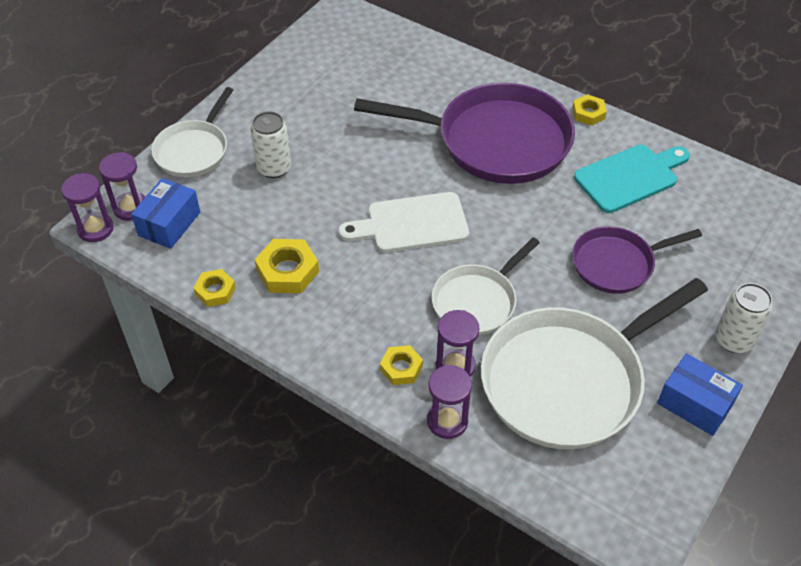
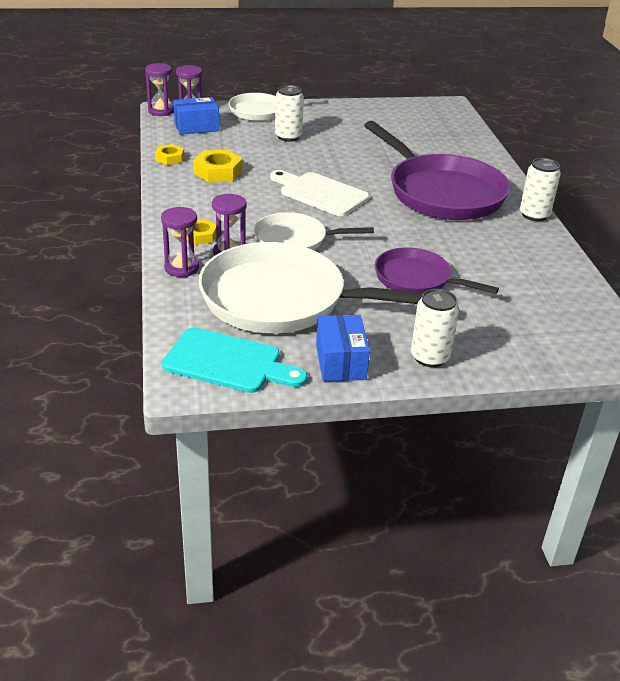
camera: 45 degrees right, 15 degrees down
yellow nut [572,94,607,126] -> white can [520,158,561,221]
turquoise cutting board [574,145,690,213] -> turquoise cutting board moved to [162,328,307,393]

